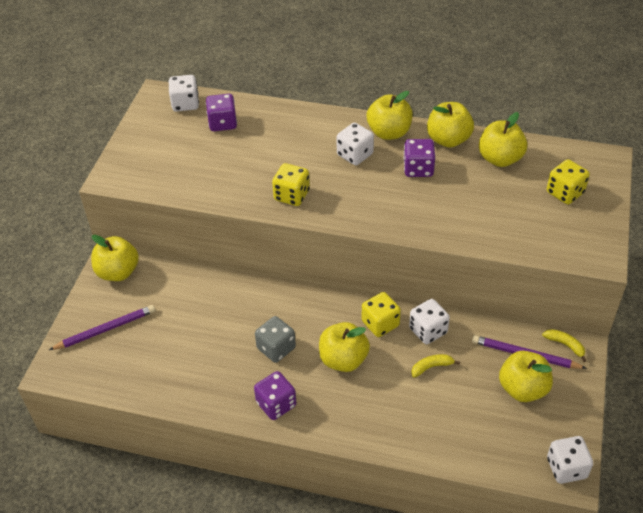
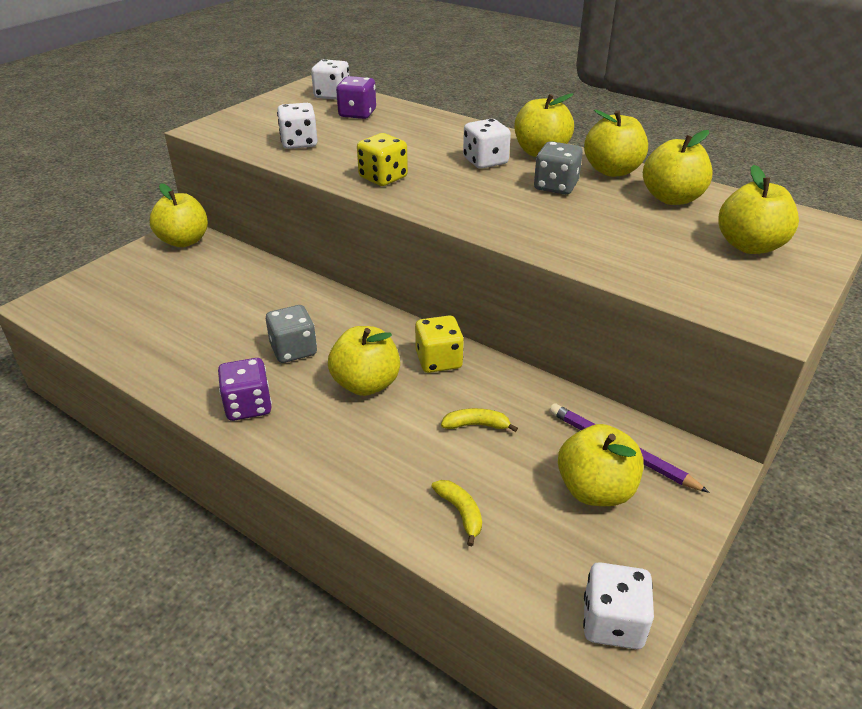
camera: 20 degrees right, 10 degrees down
purple pencil [49,305,155,350] -> none
purple dice [403,139,435,177] -> grey dice [534,141,583,195]
white dice [409,299,450,344] -> white dice moved to [277,103,318,149]
yellow banana [542,329,586,362] -> yellow banana moved to [431,480,482,546]
yellow dice [547,159,590,204] -> yellow apple [718,165,799,254]

